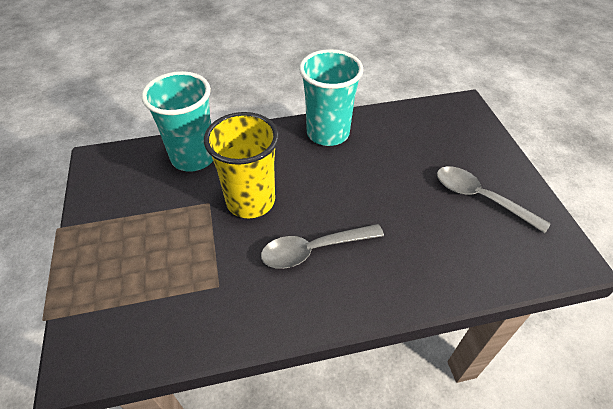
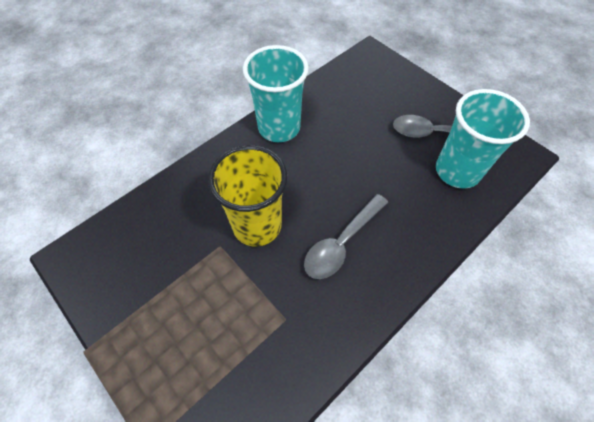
camera: 30 degrees left, 10 degrees up
turquoise cup [141,71,213,172] -> turquoise cup moved to [436,89,530,189]

